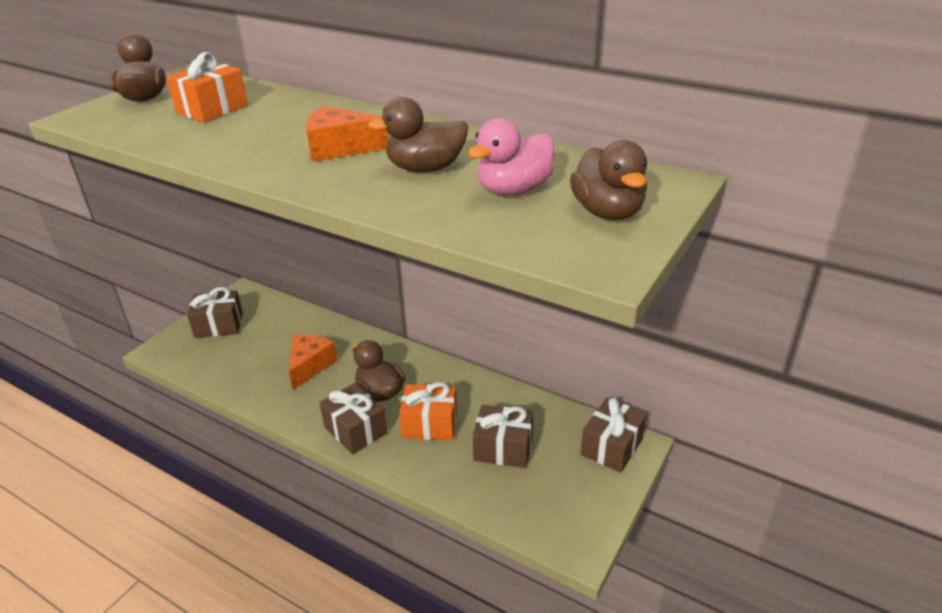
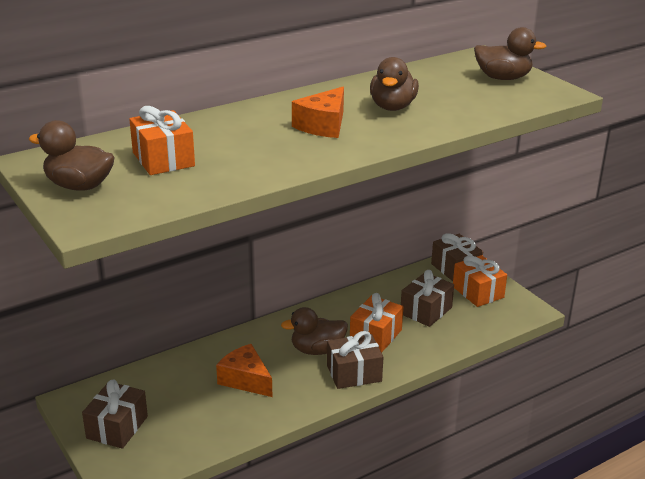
camera: 65 degrees left, 5 degrees down
pink duck [467,118,555,196] -> none
none -> orange gift [453,255,507,307]

